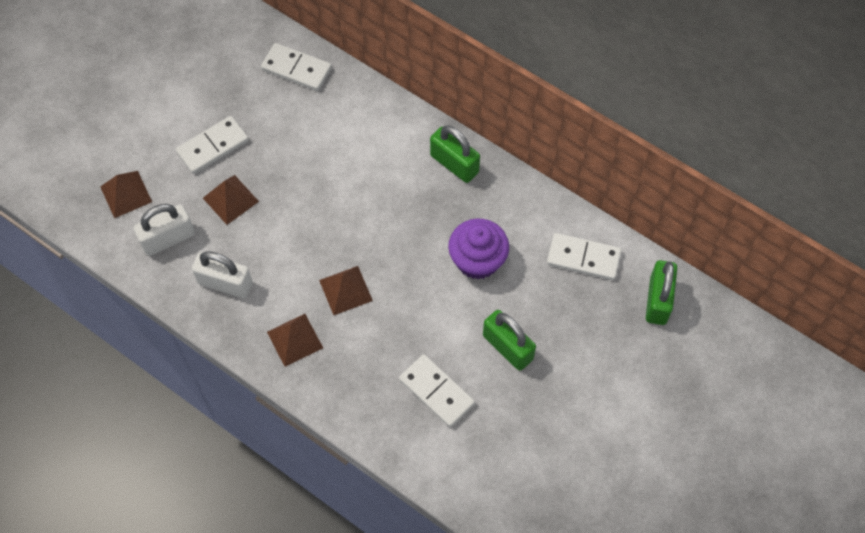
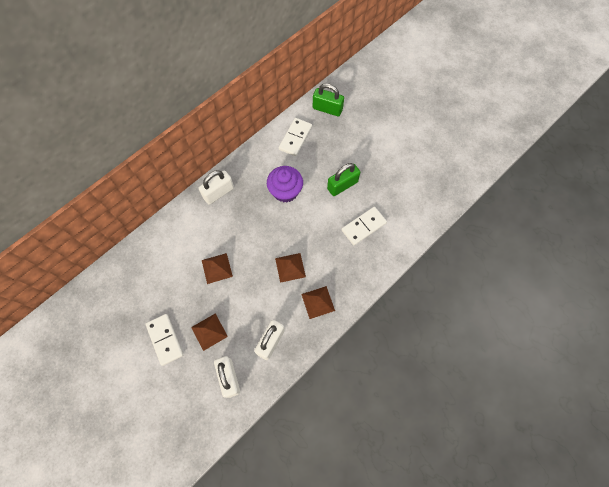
camera: 80 degrees left, 5 degrees up
brown pyramid [100,171,152,218] -> brown pyramid moved to [202,253,233,284]
white domino [261,43,332,91] -> none
green padlock [430,125,480,183] -> white padlock [199,170,234,205]

